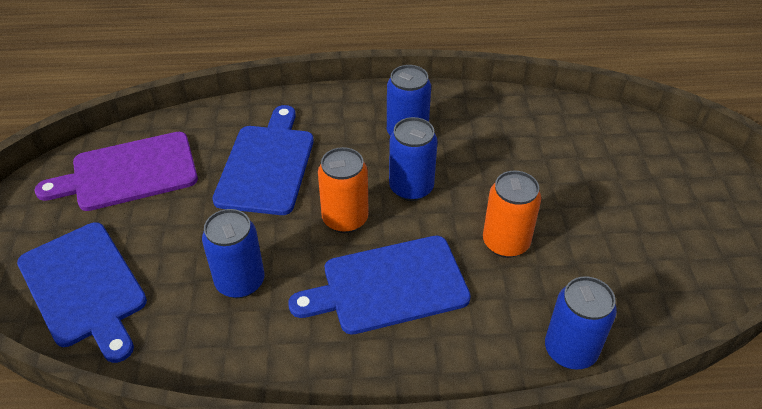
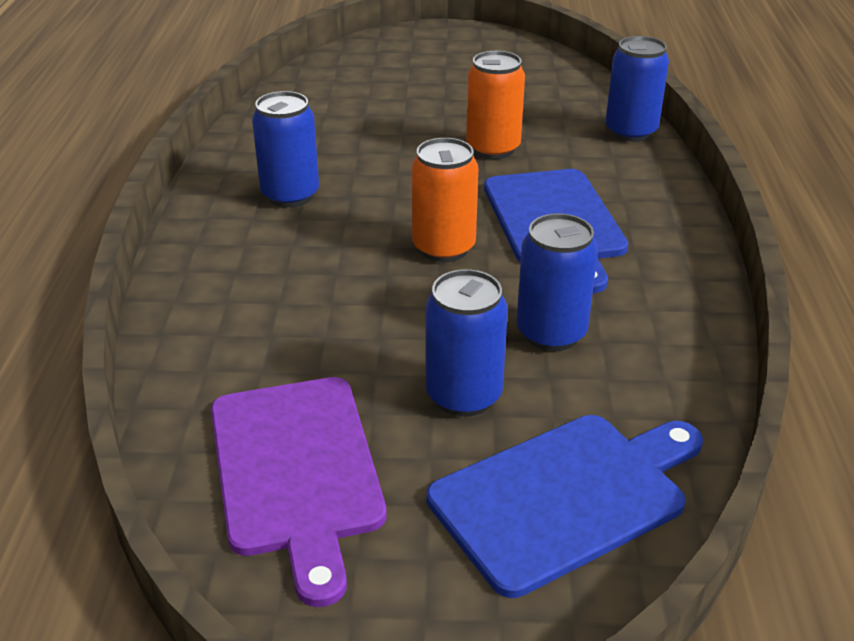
camera: 85 degrees left, 10 degrees down
blue cutting board [212,105,314,215] -> none
blue can [389,117,438,201] -> blue can moved to [426,269,508,417]

